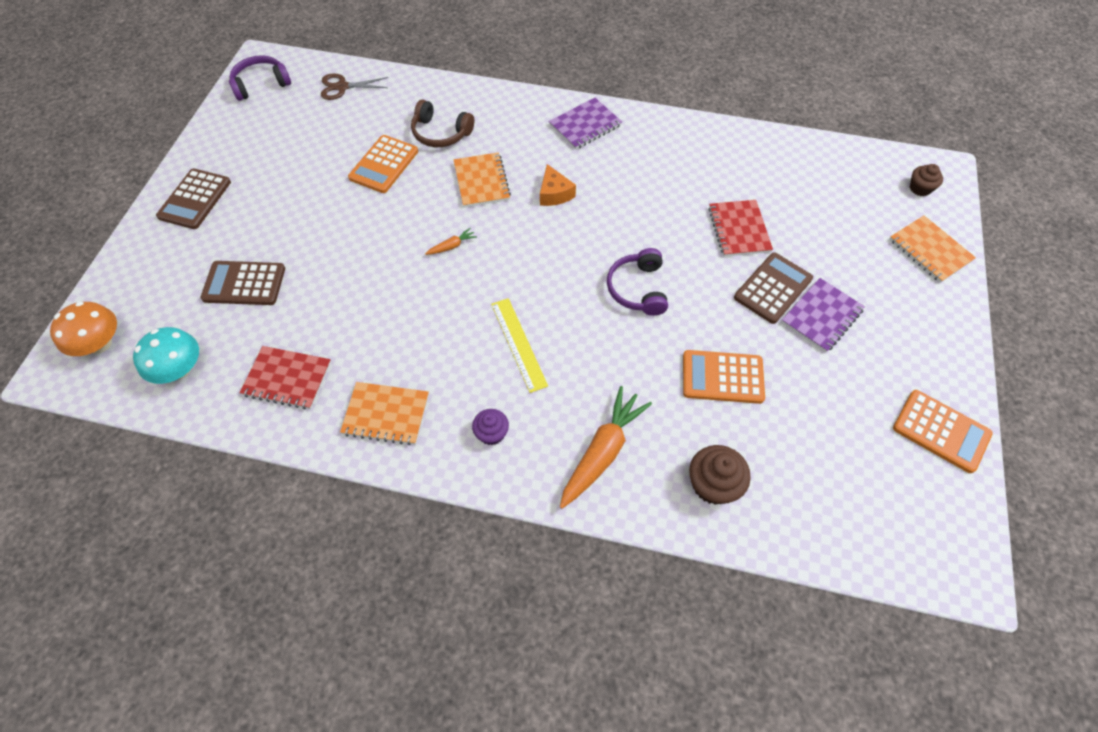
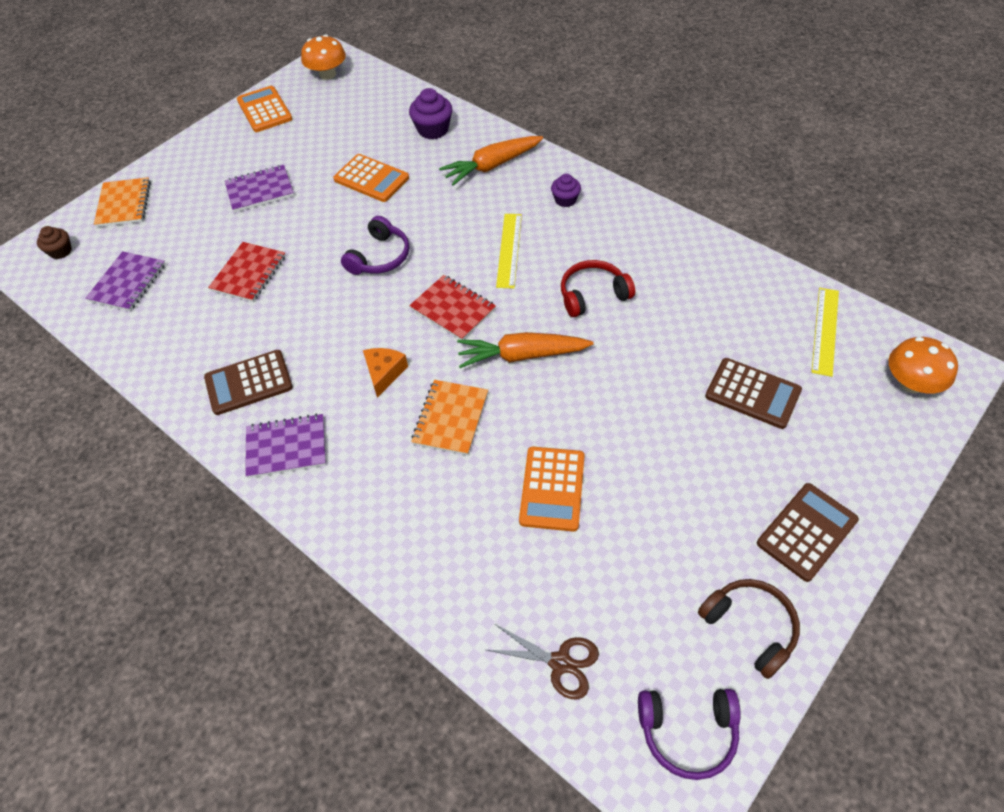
camera: 150 degrees left, 5 degrees down
turquoise mushroom [133,327,199,384] -> yellow ruler [811,288,839,377]
red notebook [240,346,331,409] -> red notebook moved to [409,275,496,340]
orange notebook [340,382,429,445] -> none
orange calculator [348,135,418,193] -> orange calculator turned 135 degrees clockwise [519,447,585,531]
brown headphones [411,100,474,147] -> brown headphones moved to [698,579,800,679]
orange carrot [425,228,477,255] -> orange carrot [457,332,594,368], size x2.23
brown cupcake [689,445,751,505] -> purple cupcake [409,88,452,139]
brown calculator [734,253,813,324] -> brown calculator moved to [204,350,293,415]
none -> purple notebook [85,251,166,311]
none -> orange mushroom [301,34,346,80]
none -> red headphones [561,260,635,317]

